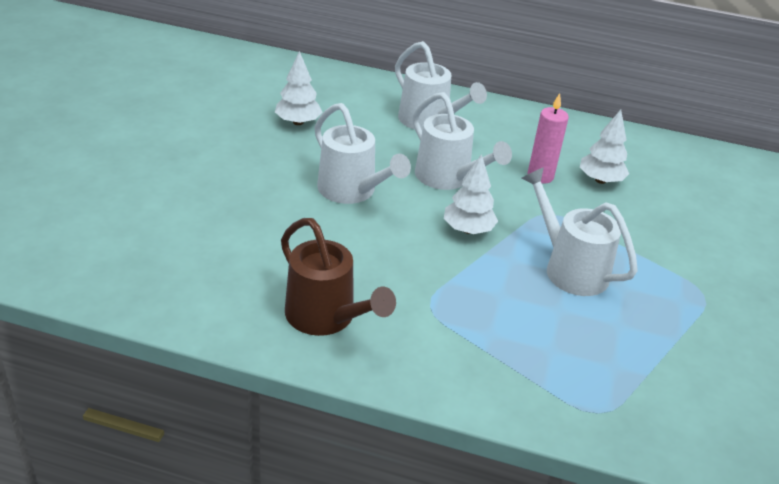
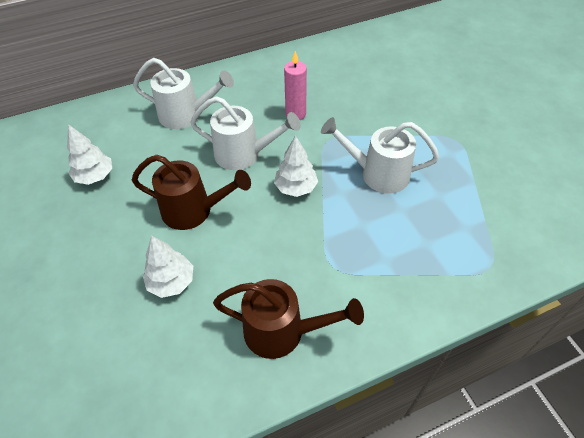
camera: 35 degrees left, 15 degrees up
white watering can [314,103,411,204] -> brown watering can [132,155,251,230]
white tree [580,110,629,184] -> white tree moved to [143,236,193,298]

